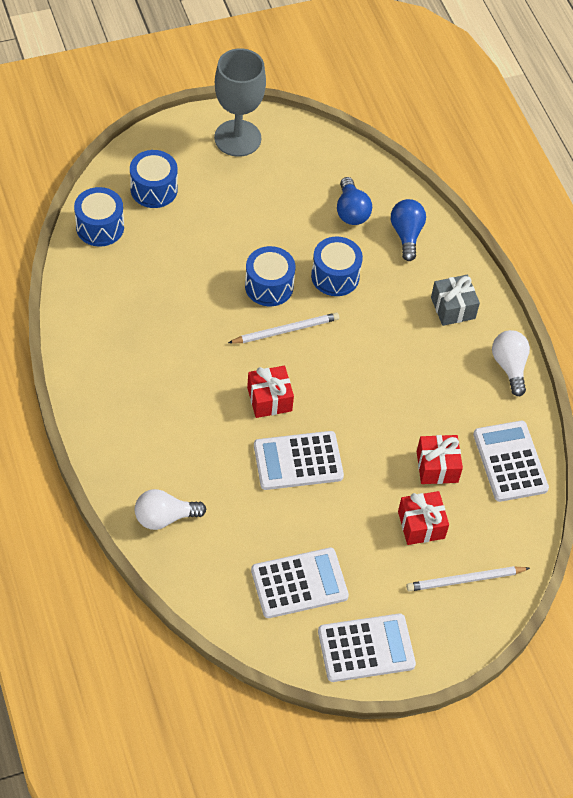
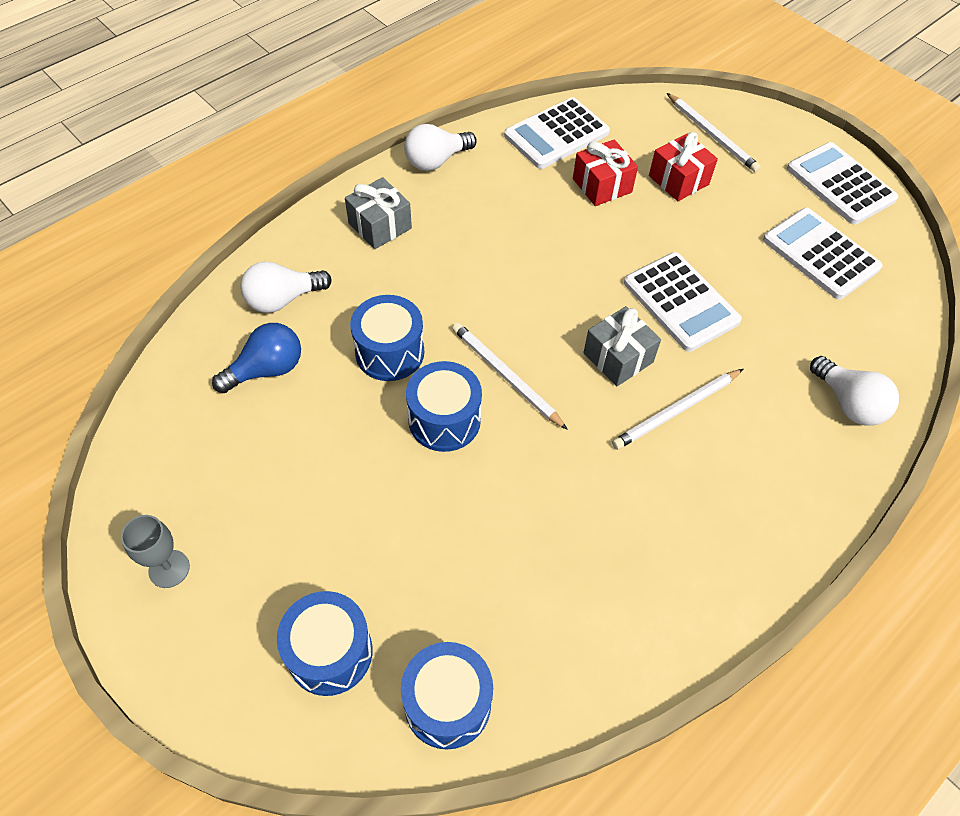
camera: 110 degrees left, 0 degrees up
grey goblet [214,48,266,157] -> grey goblet [121,515,190,588], size x0.48
red gift [247,366,294,418] -> grey gift [583,306,661,386]
blue light bulb [391,199,426,261] -> white light bulb [240,261,332,313]
none -> white pencil [612,369,743,450]

